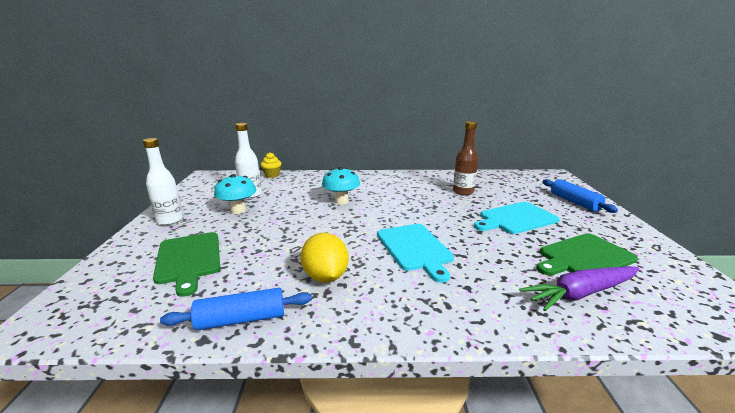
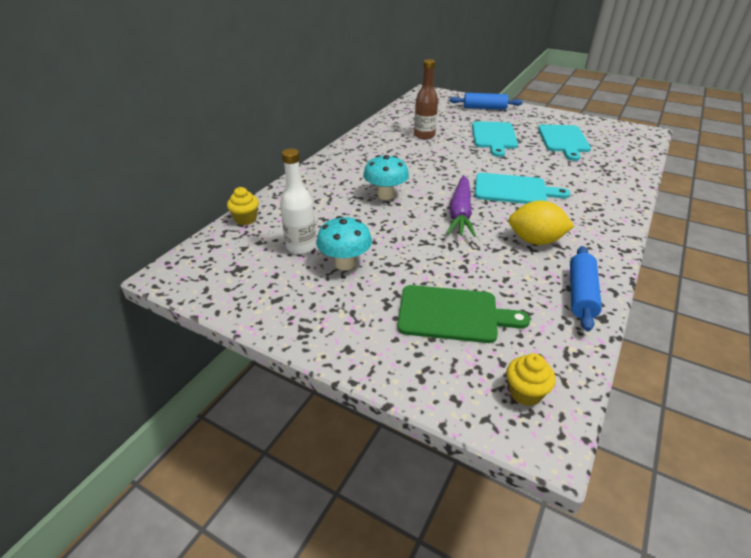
camera: 60 degrees left, 15 degrees up
white bottle [143,138,183,225] -> none
purple carrot [519,266,639,311] -> purple carrot moved to [446,175,476,237]
green cutting board [536,233,638,276] -> turquoise cutting board [538,124,591,161]
none -> yellow cupcake [506,353,556,406]

